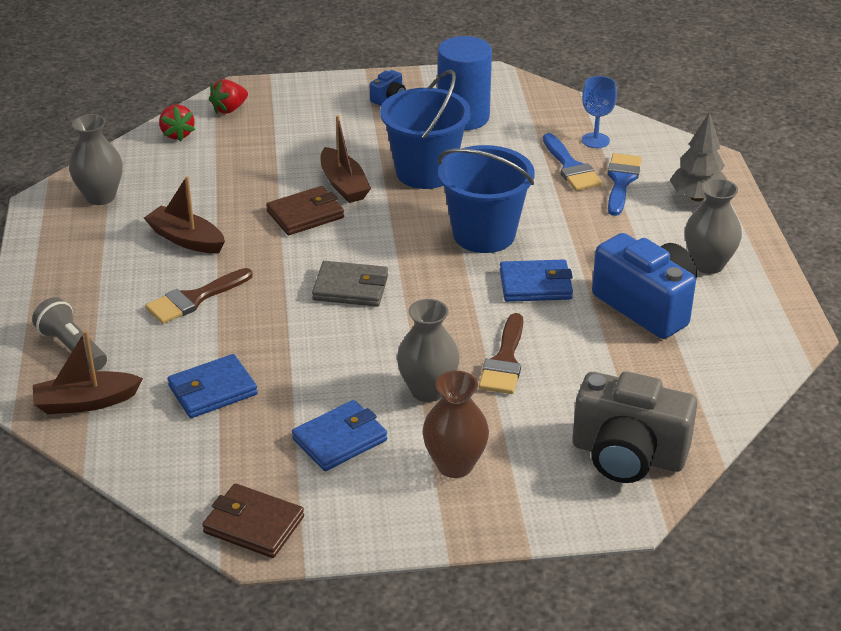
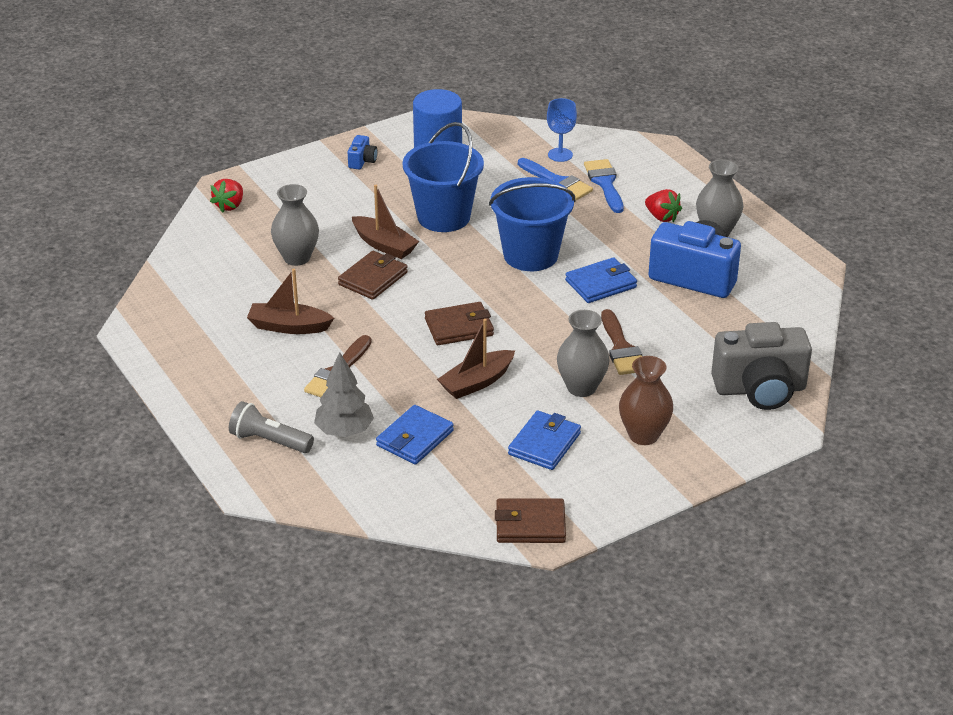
camera: 25 degrees left, 0 degrees up
brown boat [33,330,143,414] -> brown boat moved to [437,319,515,399]
grey vase [69,114,123,205] -> grey vase moved to [271,184,319,266]
red strawberry [159,105,195,141] -> red strawberry moved to [645,189,682,223]
grey wallet [312,261,388,307] -> brown wallet [425,302,494,345]
grey tree [670,112,727,201] -> grey tree moved to [314,352,374,437]

